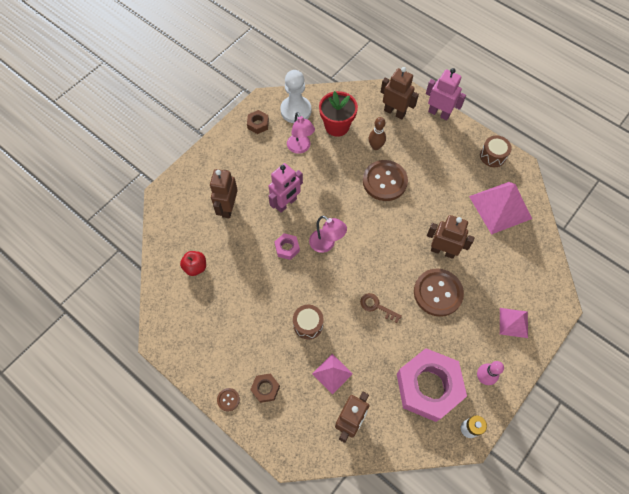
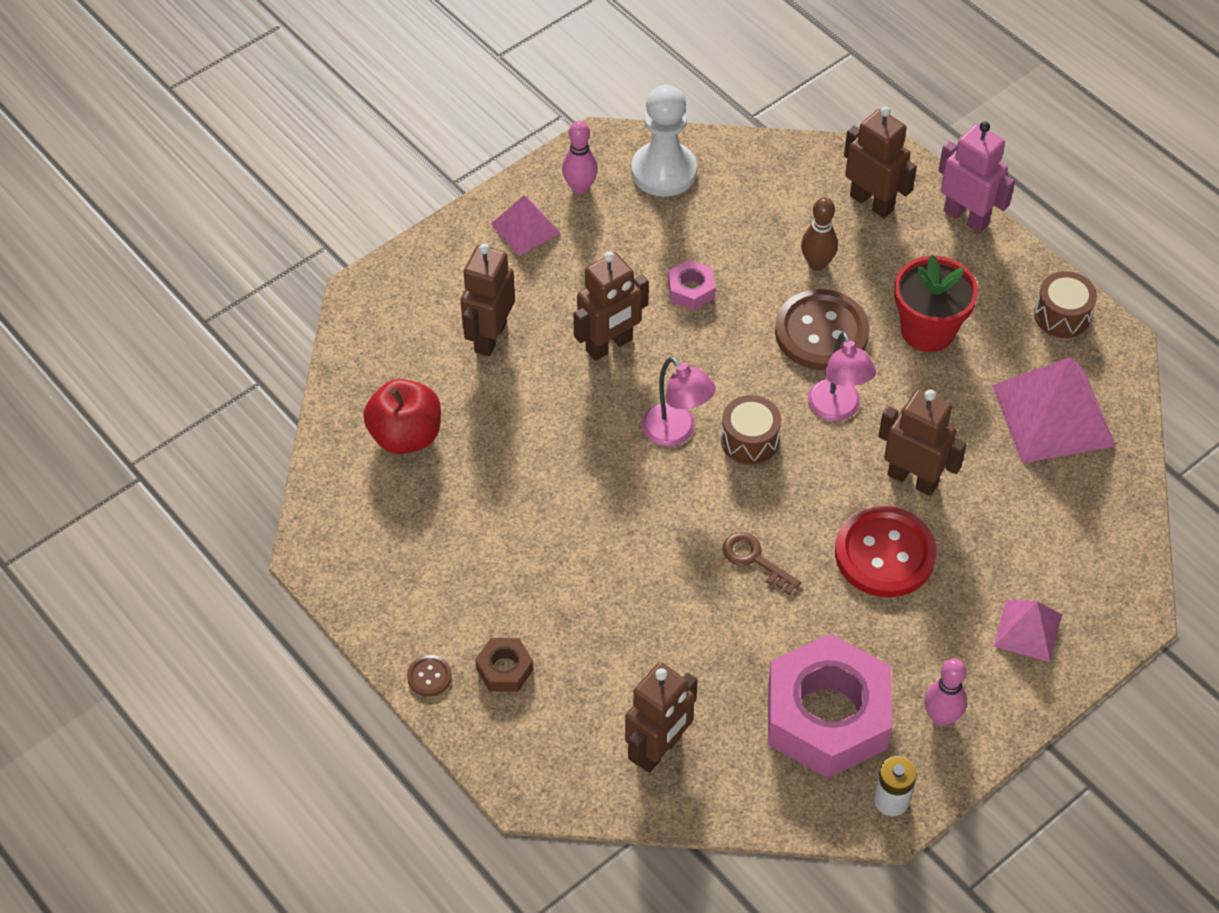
camera: 10 degrees right, 10 degrees down
red apple [180,251,206,276] -> red apple [363,379,441,454], size x1.50
brown nut [247,110,269,134] -> pink bowling pin [562,121,598,194]
pink robot [268,163,303,213] -> brown robot [573,251,649,361]
pink nut [274,233,300,260] -> pink nut moved to [668,260,715,310]
pink lamp [287,112,315,154] -> pink lamp moved to [808,332,876,421]
brown drum [293,305,324,340] -> brown drum moved to [721,395,781,465]
pink pyramid [312,354,353,395] -> pink pyramid moved to [491,195,561,256]
red flower pot [319,91,358,137] -> red flower pot moved to [894,255,978,352]
brown button [414,268,464,317] -> red button [835,506,936,597]

